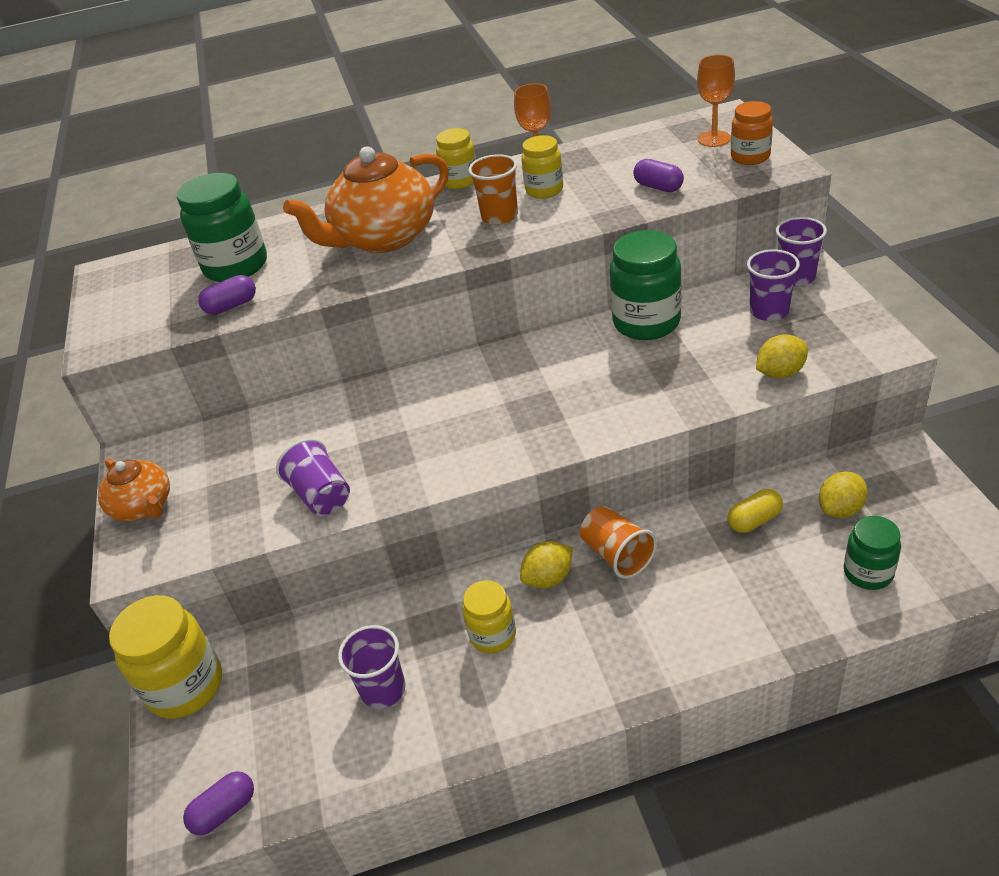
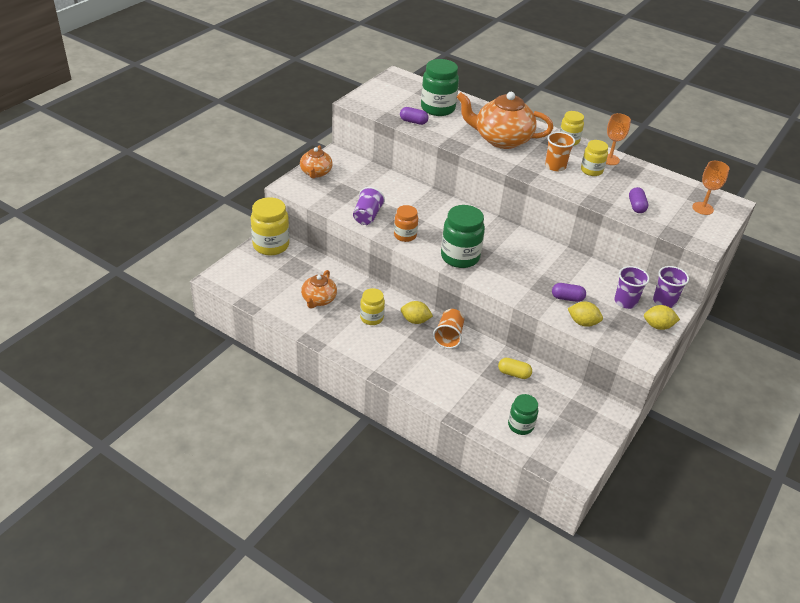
camera: 40 degrees right, 0 degrees up
purple capsule [183,771,254,835] -> purple capsule moved to [552,283,586,302]
purple cup [338,625,406,709] -> orange teapot [301,270,337,309]
green jar [610,230,682,340] -> green jar moved to [441,205,485,268]
orange jar [731,101,773,165] -> orange jar moved to [394,205,418,242]
yellow lemon [819,472,868,518] -> yellow lemon moved to [644,305,680,330]

